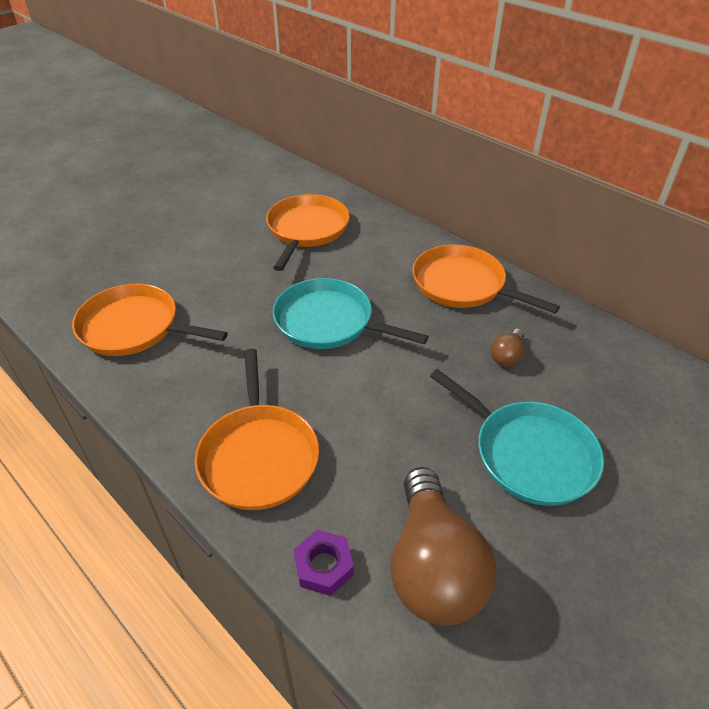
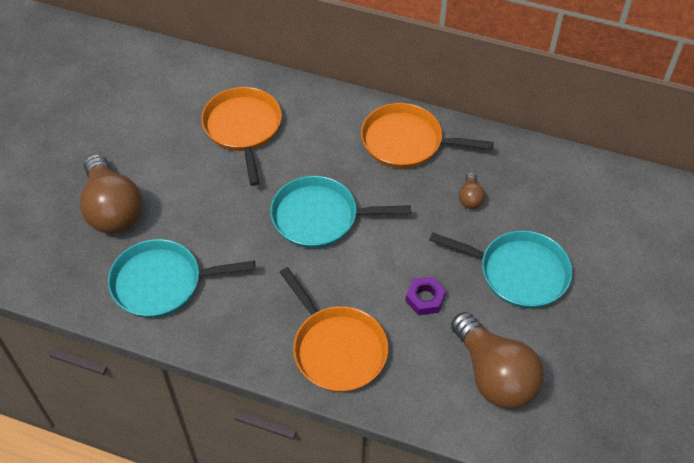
camera: 25 degrees left, 10 degrees up
orange pan [72,284,228,356] -> turquoise pan [108,239,256,318]
purple nut [294,530,354,596] -> purple nut moved to [405,276,446,315]
none -> brown light bulb [80,154,143,234]

